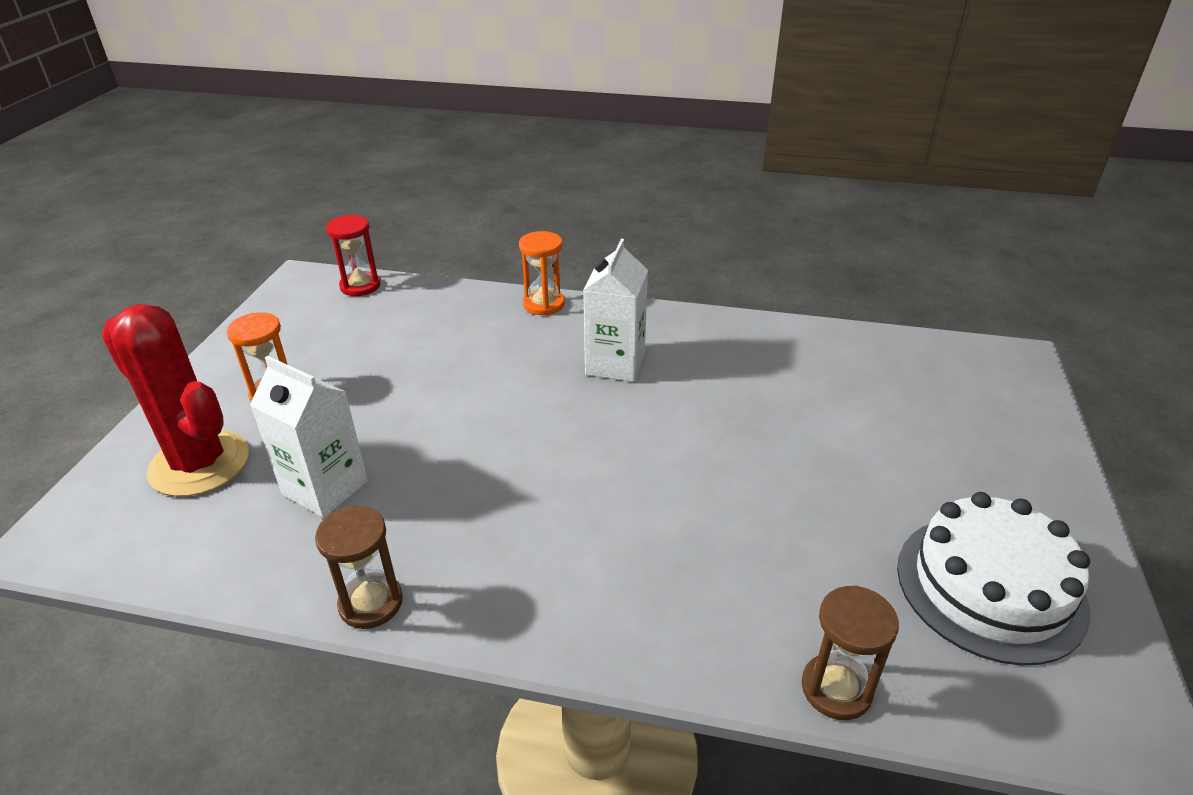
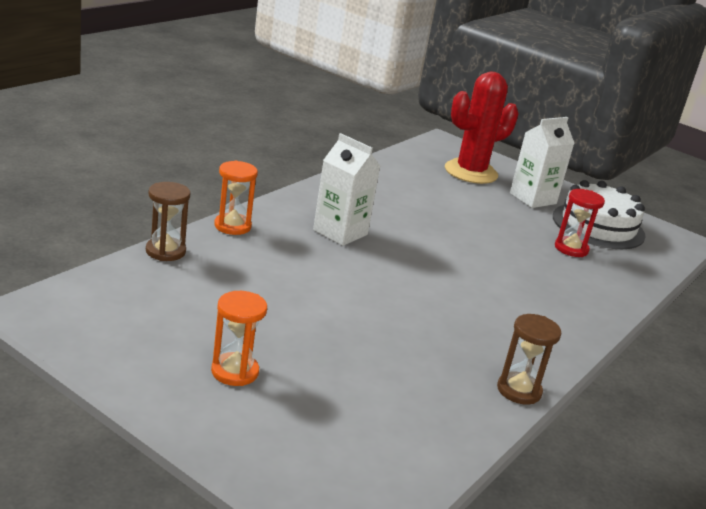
camera: 70 degrees left, 10 degrees down
red cactus [102,304,249,497] -> red cactus moved to [445,71,518,184]
white carton [250,356,368,518] -> white carton moved to [510,117,575,208]
red hourglass [326,215,380,296] -> red hourglass moved to [555,189,605,257]
brown hourglass [802,585,899,720] -> brown hourglass moved to [146,182,190,261]

